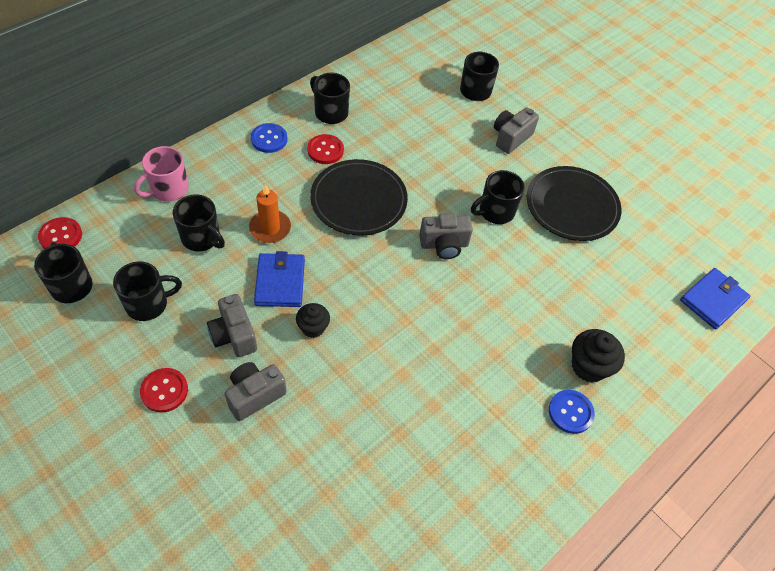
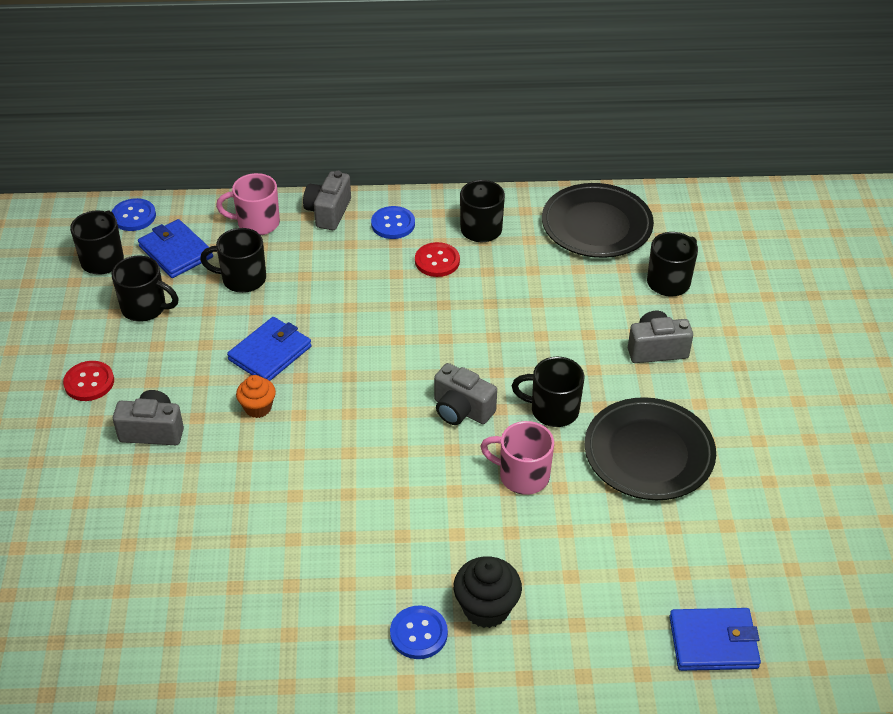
camera: 45 degrees right, 10 degrees down
red button [38,217,82,249] -> blue button [112,198,156,231]
black mug [173,194,225,252] -> black mug turned 105 degrees clockwise [200,228,266,293]
grey camera [207,294,257,357] -> grey camera moved to [303,171,351,230]
orange candle [249,184,291,243] -> none
black cupcake [296,303,330,338] -> orange cupcake [236,375,276,418]
black plate [310,159,408,236] -> black plate moved to [542,183,654,258]
none -> blue wallet [138,219,213,278]
none -> pink mug [480,421,554,495]

